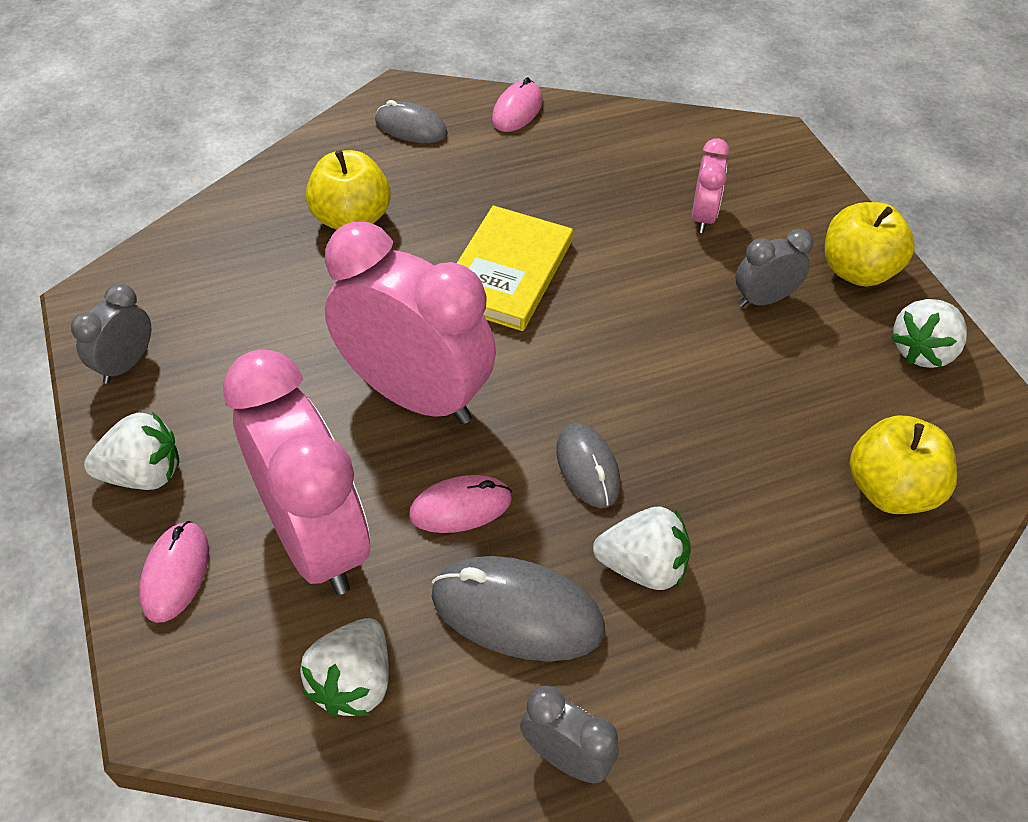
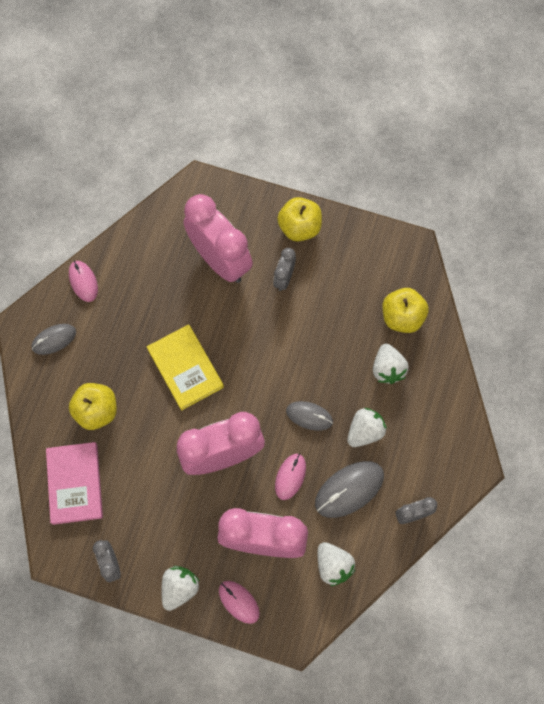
camera: 50 degrees left, 20 degrees up
pink clock [692,138,730,233] -> pink clock [183,194,253,283], size x2.15
white strawberry [891,299,967,368] -> white strawberry moved to [373,344,409,384]
none -> pink book [46,442,103,525]

